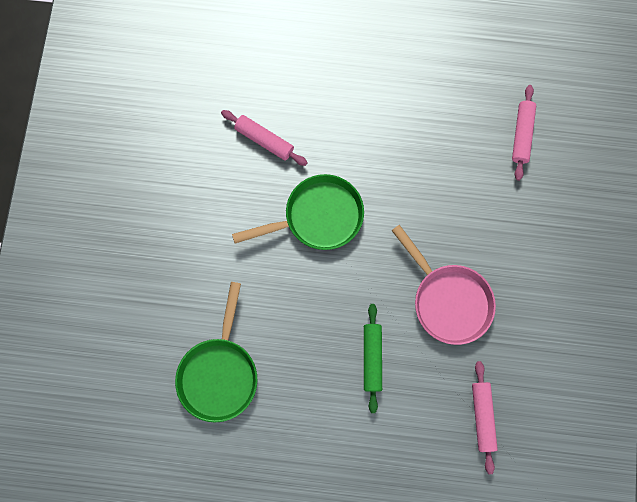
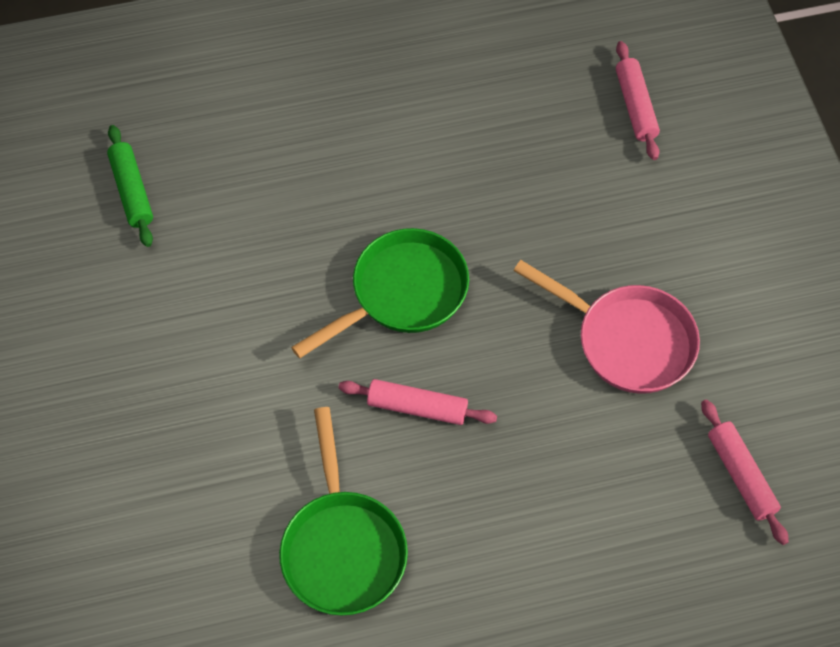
camera: 20 degrees left, 15 degrees down
pink rolling pin [221,110,308,166] -> pink rolling pin moved to [338,379,497,425]
green rolling pin [364,304,382,413] -> green rolling pin moved to [107,125,153,247]

